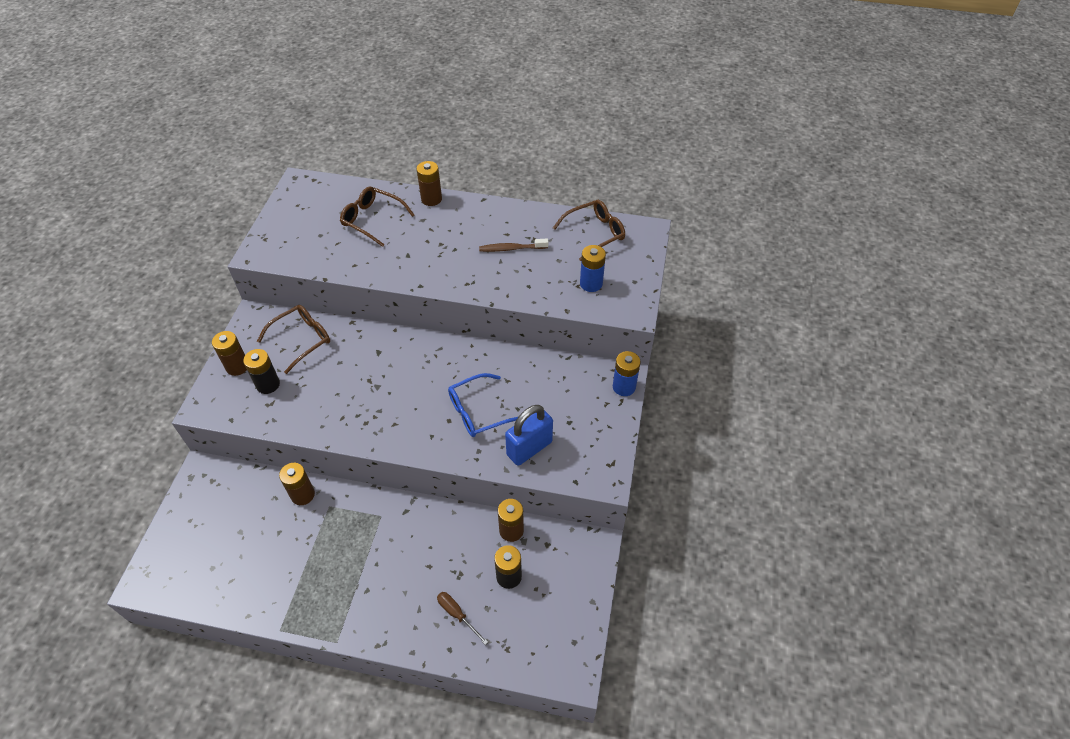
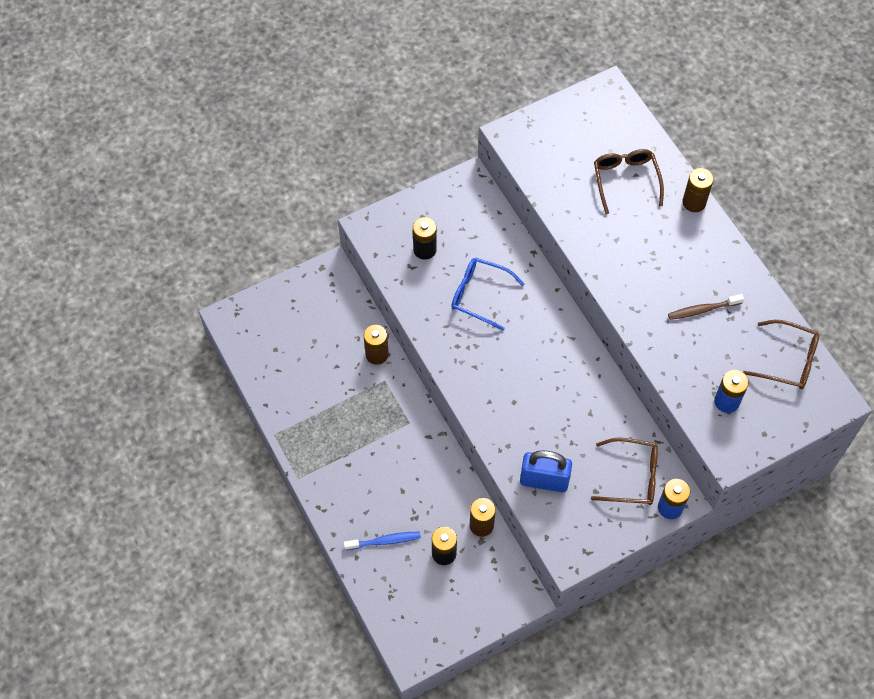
camera: 50 degrees right, 10 degrees up
brown battery [212,331,247,376] -> none
brown glasses [257,305,330,374] -> brown glasses moved to [591,438,658,505]
brown screwdriver [437,592,488,645] -> blue toothbrush [344,532,421,550]
blue glasses [448,373,518,437] -> blue glasses moved to [451,258,525,331]
brown toothbrush [479,239,548,252] -> brown toothbrush turned 60 degrees counterclockwise [668,294,744,320]

